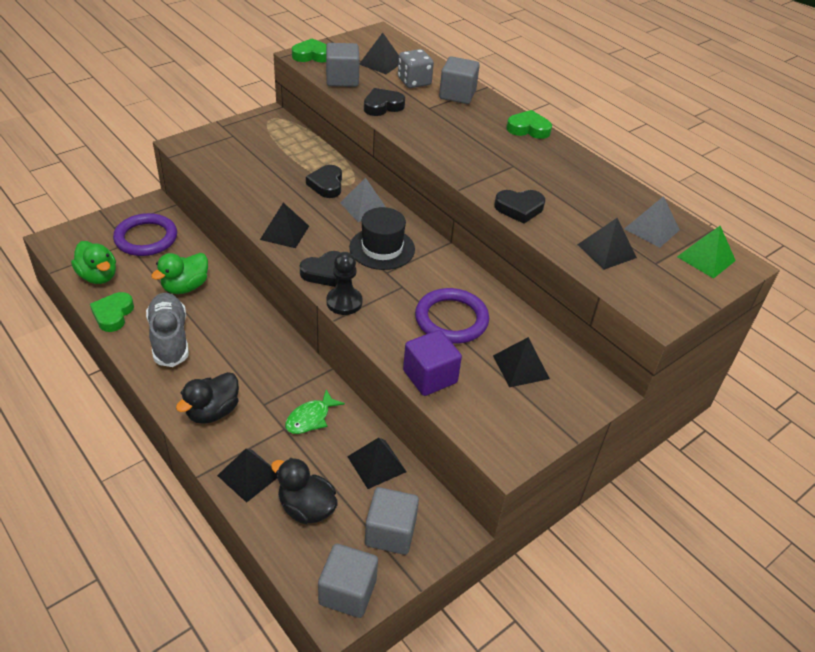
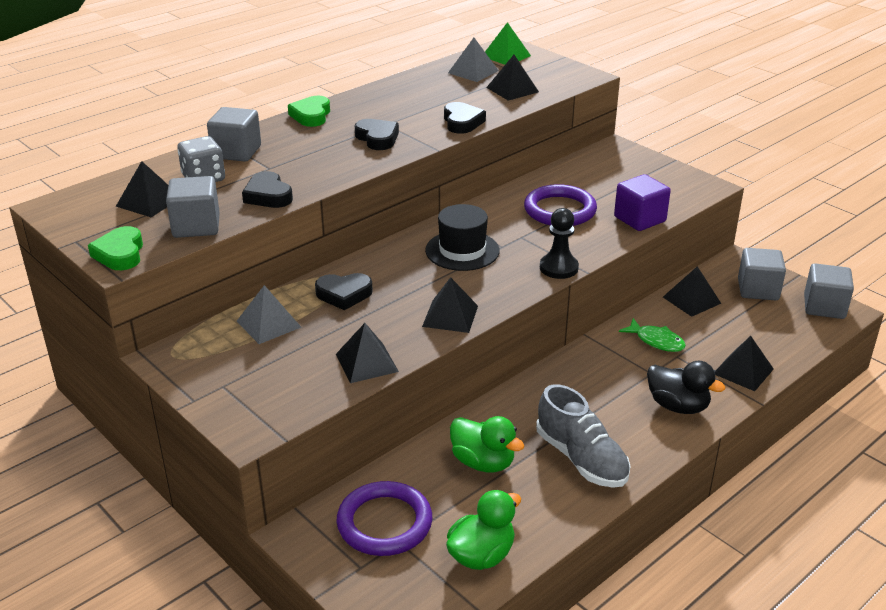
camera: 90 degrees left, 10 degrees down
green heart [90,292,134,332] -> none
grey shoe [146,293,189,367] -> grey shoe turned 105 degrees counterclockwise [536,384,631,488]
black duck [271,458,338,524] -> none
black heart [300,251,341,287] -> black heart moved to [355,119,399,150]
grey pyramid [340,177,386,222] -> grey pyramid moved to [237,285,301,344]
black pyramid [493,337,550,387] -> black pyramid moved to [336,323,399,383]

